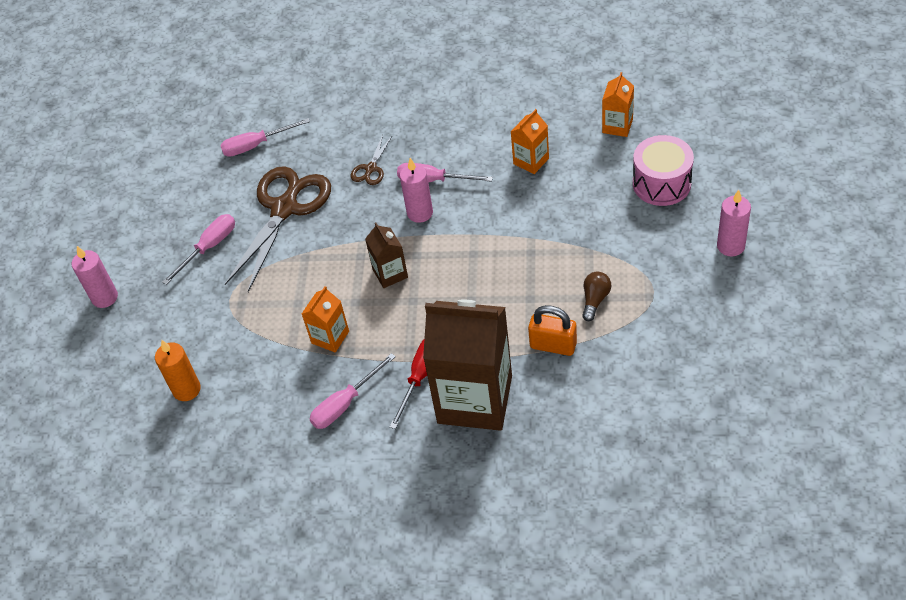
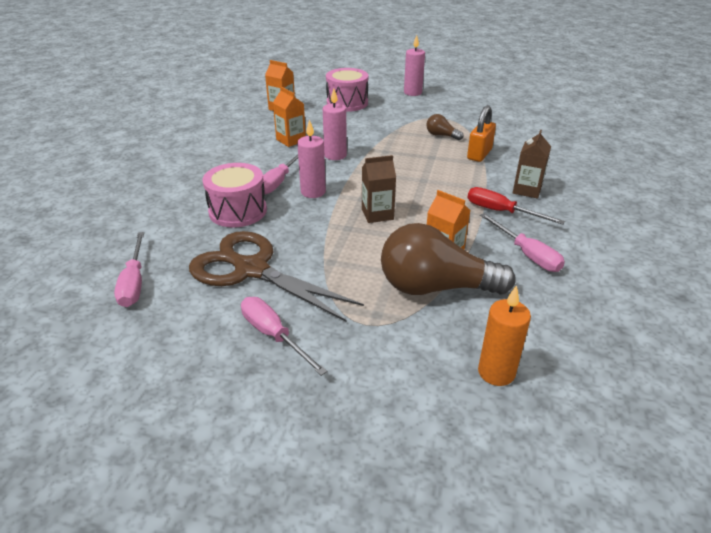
camera: 85 degrees left, 15 degrees down
pink candle [72,246,118,308] -> pink candle moved to [323,89,347,160]
brown scissors [351,135,392,185] -> pink drum [203,163,267,227]
brown carton [423,300,512,431] -> brown carton [513,130,551,199], size x0.45
none -> brown light bulb [381,223,516,295]

